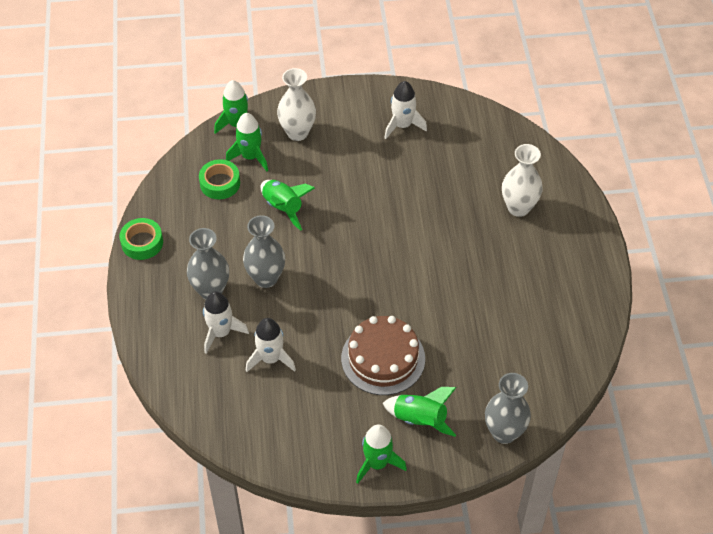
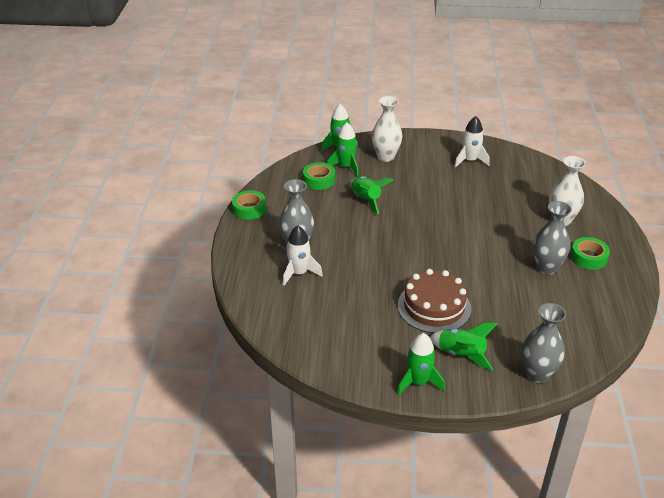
camera: 10 degrees right, 15 degrees down
grey vase [243,215,285,288] -> grey vase moved to [533,201,572,275]
white rocket [246,318,296,372] -> none
none -> green tape [571,237,610,270]

